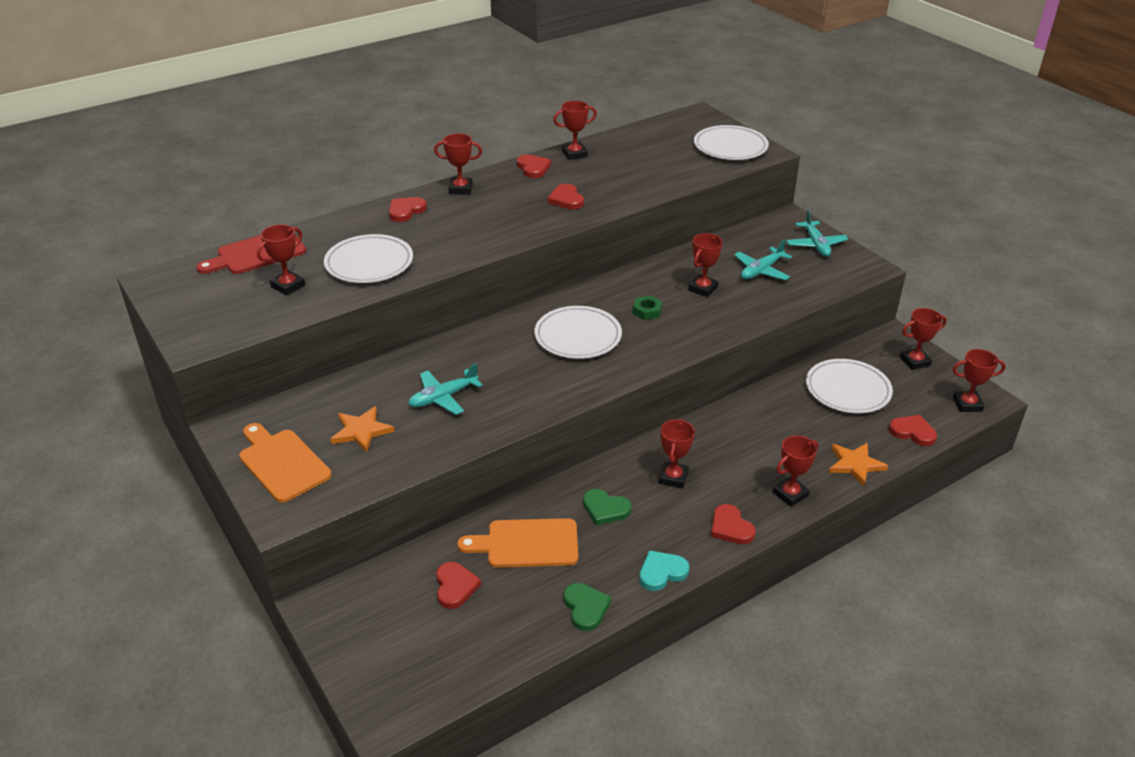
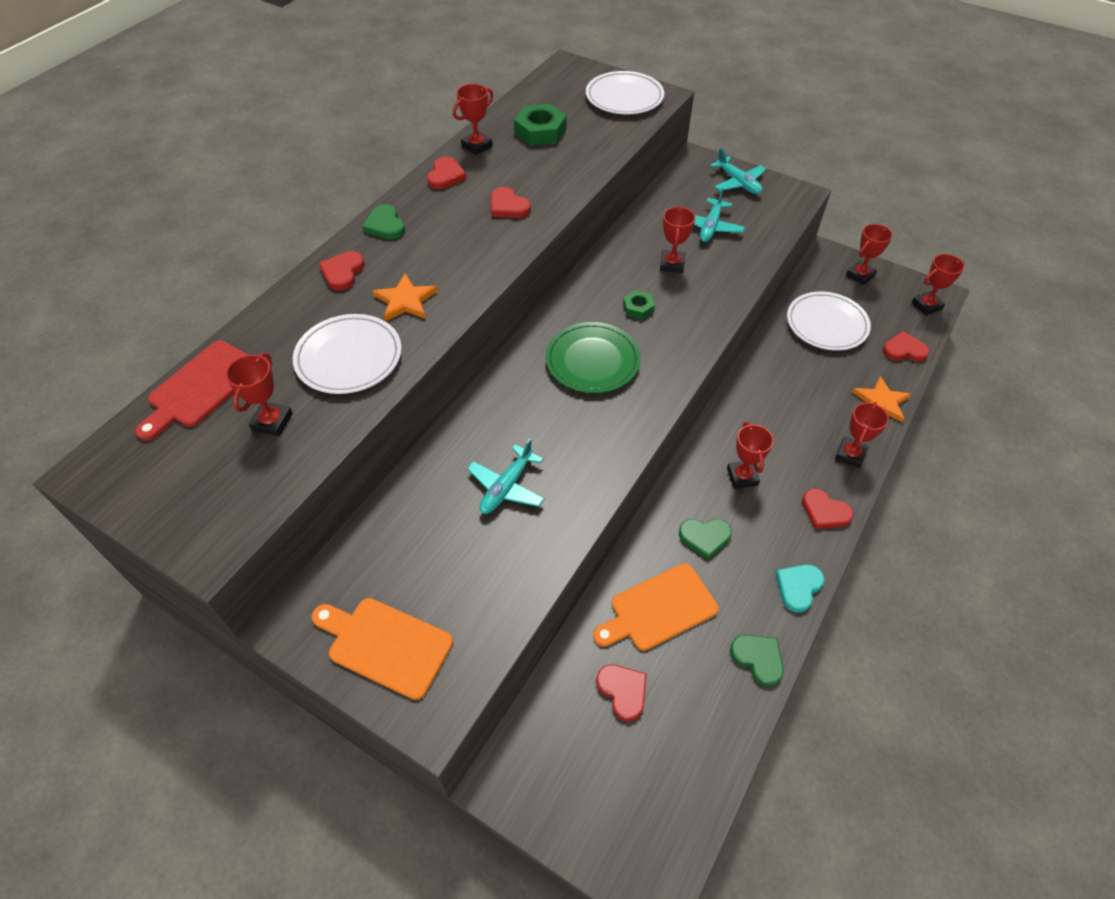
camera: 25 degrees left, 15 degrees up
orange star [330,406,394,453] -> orange star moved to [372,274,438,322]
red trophy [434,133,482,195] -> green heart [362,204,405,239]
red heart [517,154,551,178] -> red heart turned 60 degrees clockwise [427,157,467,189]
white plate [534,306,622,359] -> green plate [546,322,641,393]
none -> green nut [514,104,567,145]

